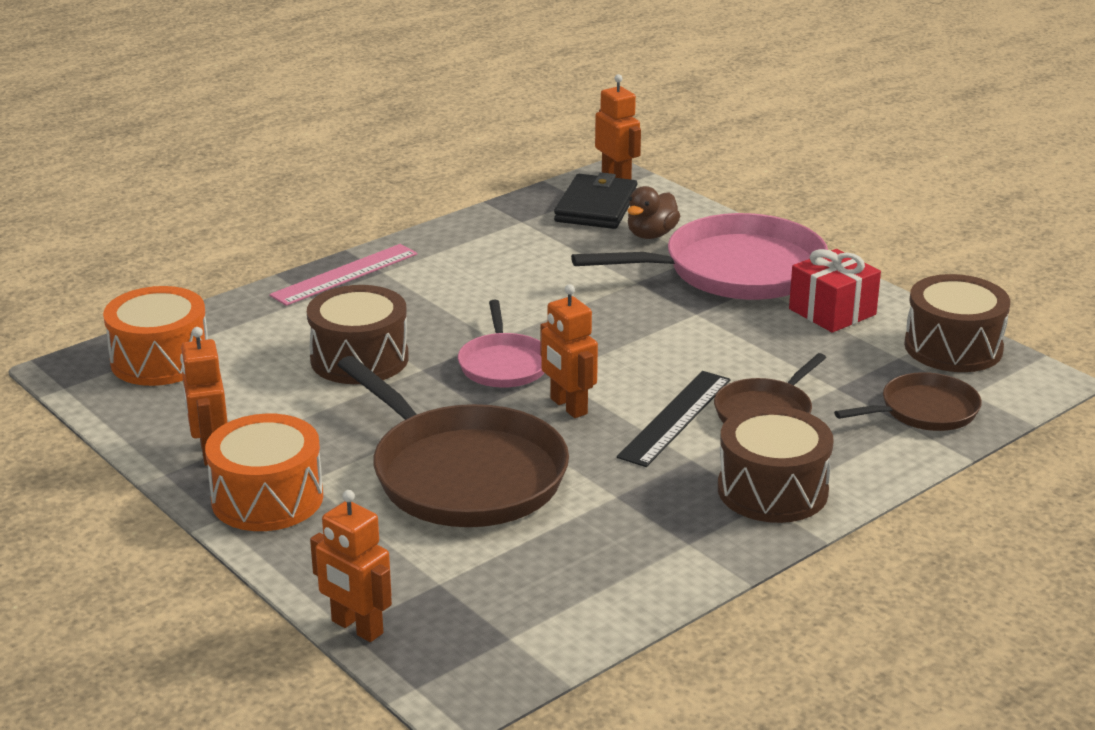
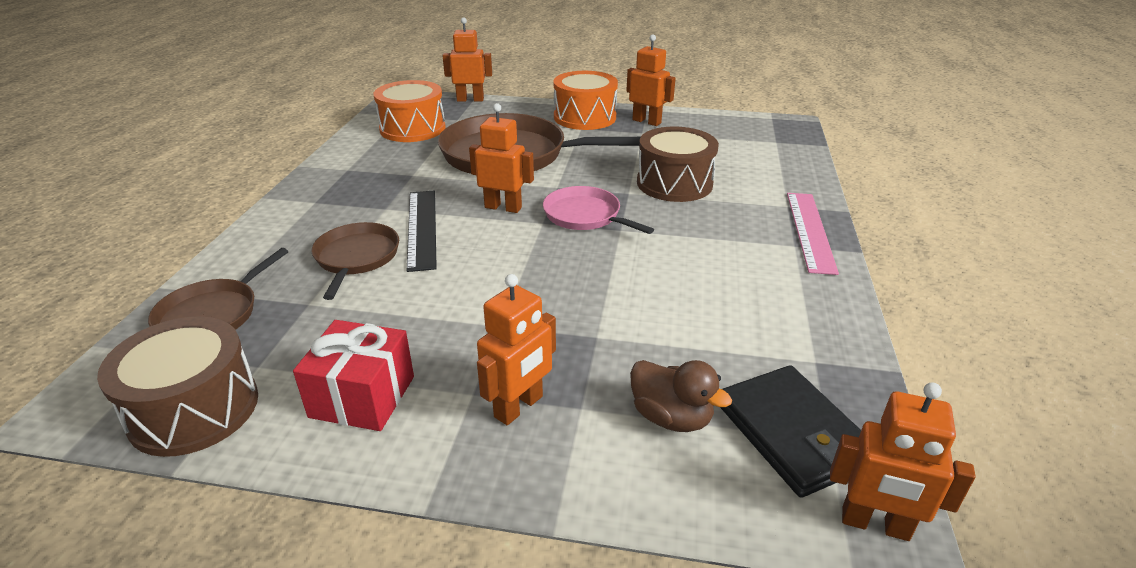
camera: 140 degrees right, 5 degrees up
orange drum [103,286,208,386] -> orange drum moved to [374,80,446,142]
pink pan [571,213,828,300] -> orange robot [477,274,556,425]
brown duck [627,186,680,239] -> brown duck turned 135 degrees clockwise [630,360,732,432]
brown drum [718,406,834,523] -> none

